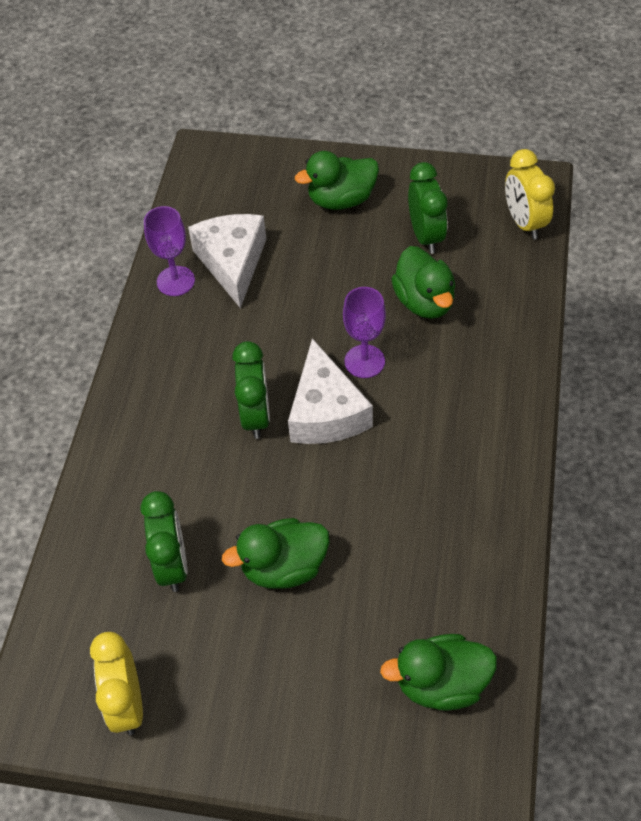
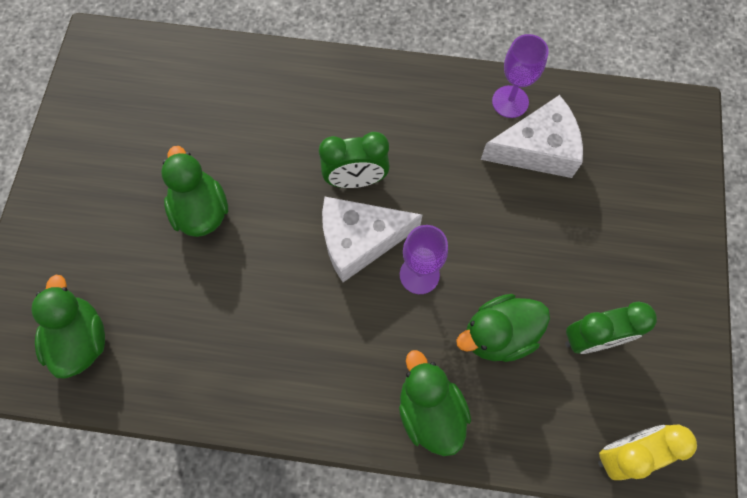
camera: 85 degrees right, 15 degrees up
yellow clock [90,632,143,735] -> none
green clock [141,491,188,592] -> none
green duck [295,151,379,210] -> green duck moved to [399,350,471,456]

